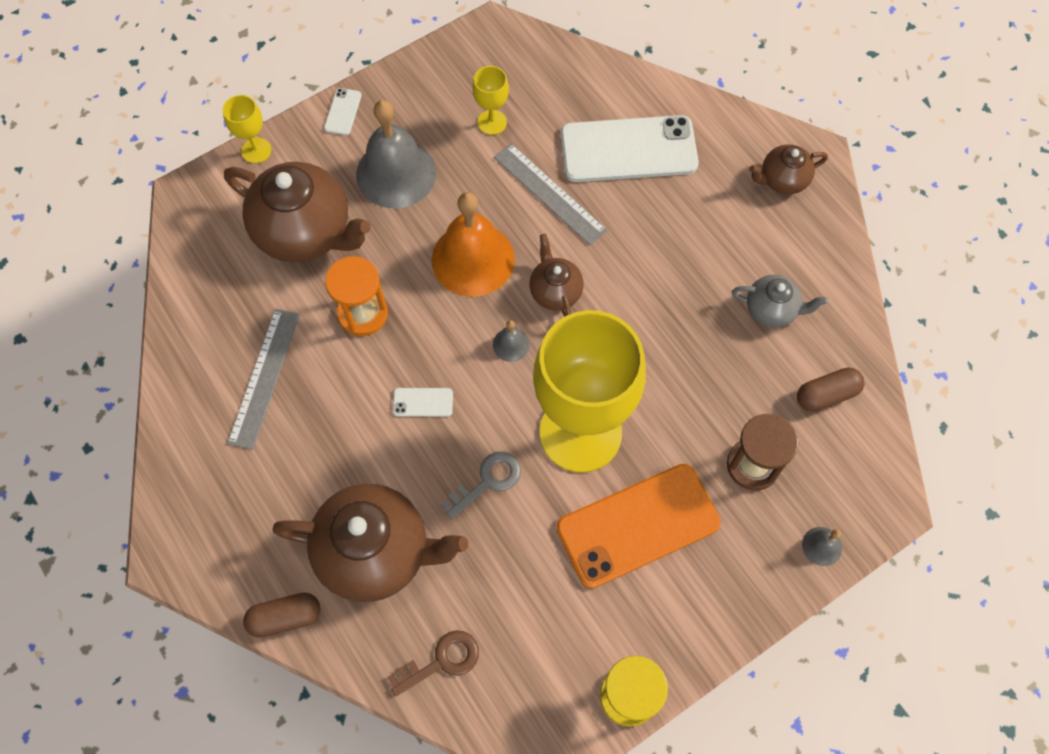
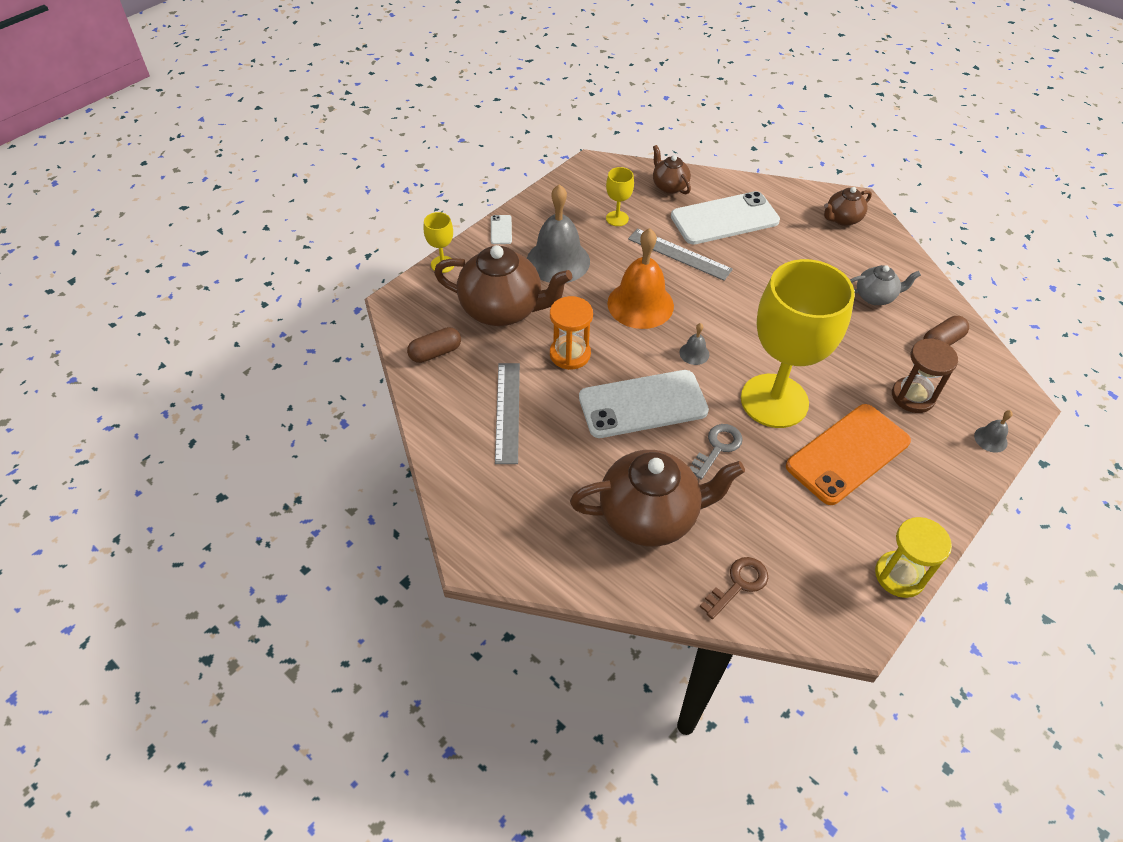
camera: 15 degrees left, 15 degrees down
brown capsule [243,593,321,638] -> brown capsule moved to [407,327,461,363]
white phone [393,388,453,417] -> white phone [579,370,709,438], size x2.47
brown teapot [529,234,584,317] -> brown teapot moved to [653,145,691,194]

